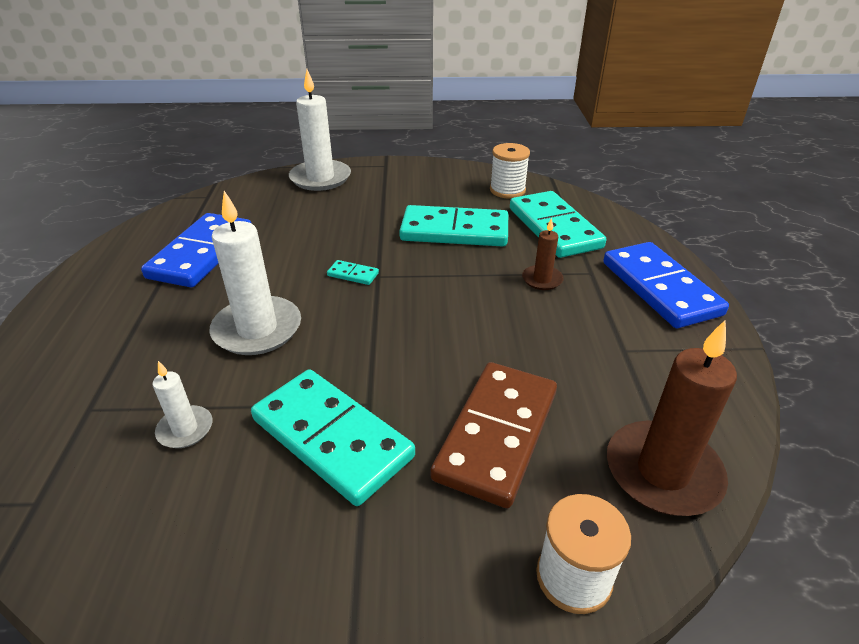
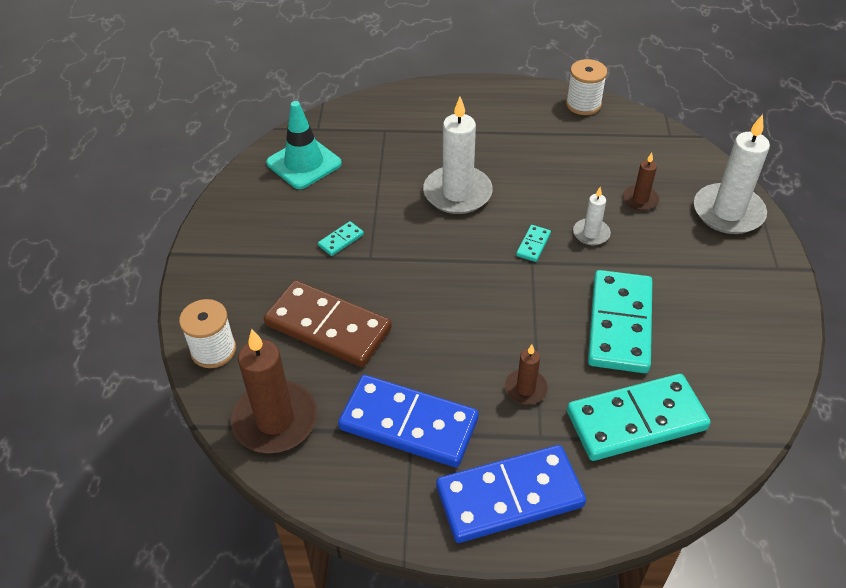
camera: 95 degrees right, 10 degrees up
blue domino [141,213,252,287] -> blue domino moved to [338,375,479,467]
white candle [152,361,213,448] -> white candle moved to [573,187,611,245]
turquoise domino [251,369,415,506] -> turquoise domino [318,221,364,256], size x0.40
white spool [490,143,530,198] -> white spool moved to [566,59,607,115]
none -> turquoise traffic cone [266,101,342,189]
none -> brown candle [623,153,659,211]

